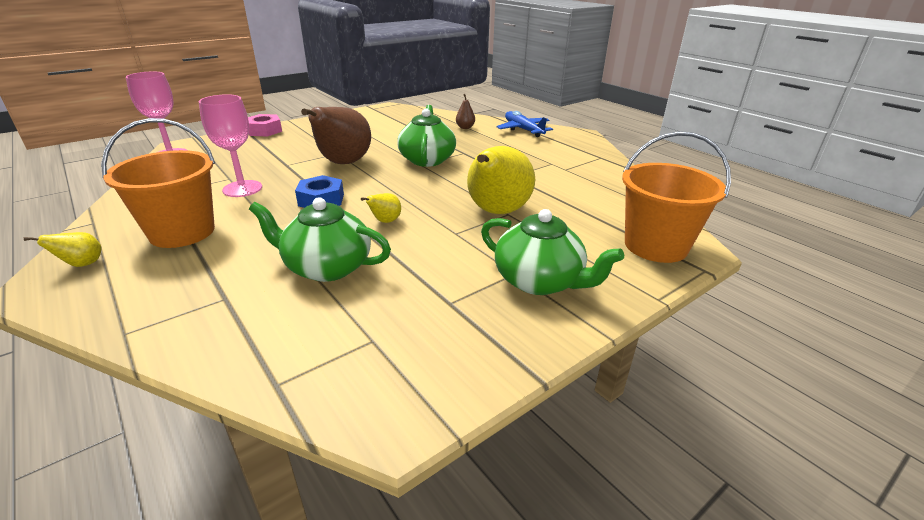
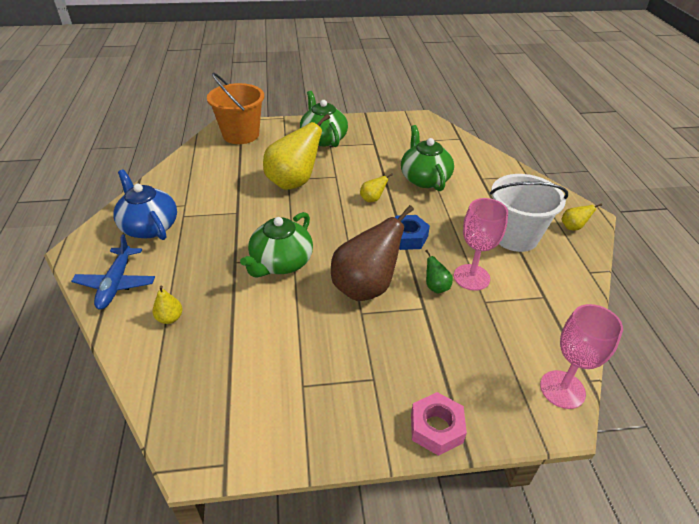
camera: 150 degrees left, 10 degrees up
orange bucket [101,118,215,248] -> white bucket [490,174,568,252]
green teapot [249,197,391,282] -> green teapot turned 150 degrees counterclockwise [401,125,454,191]
brown pear [456,94,475,129] -> yellow pear [152,286,182,324]
none -> blue teapot [113,169,177,240]
none -> green pear [425,250,453,294]

